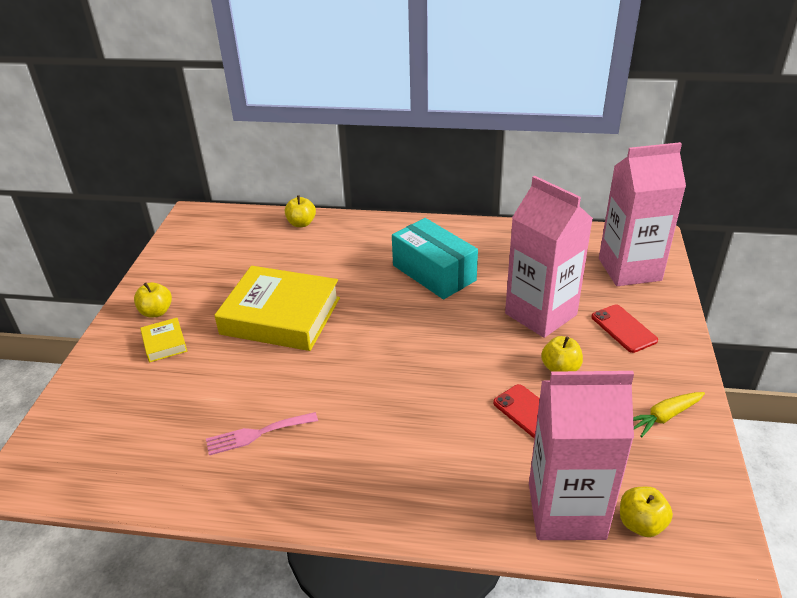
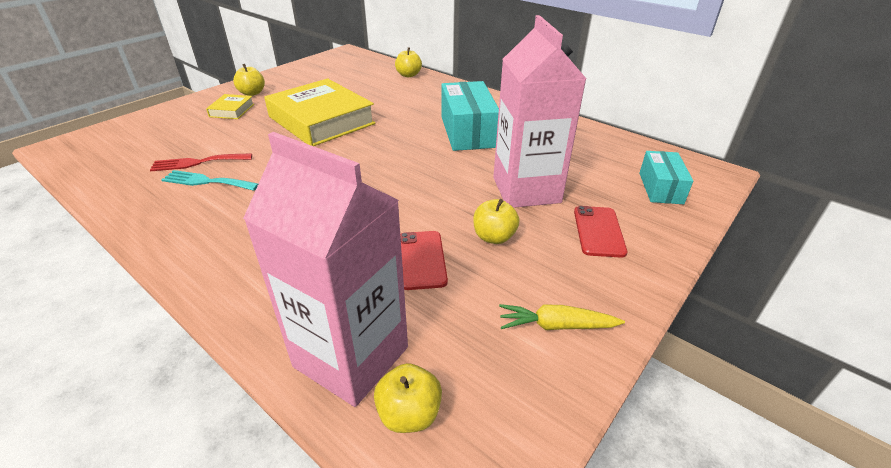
camera: 30 degrees right, 0 degrees up
pink fork [206,412,318,455] -> turquoise fork [161,170,258,191]
pink carton [599,142,686,286] -> turquoise box [639,151,693,204]
none -> red fork [150,153,252,171]

